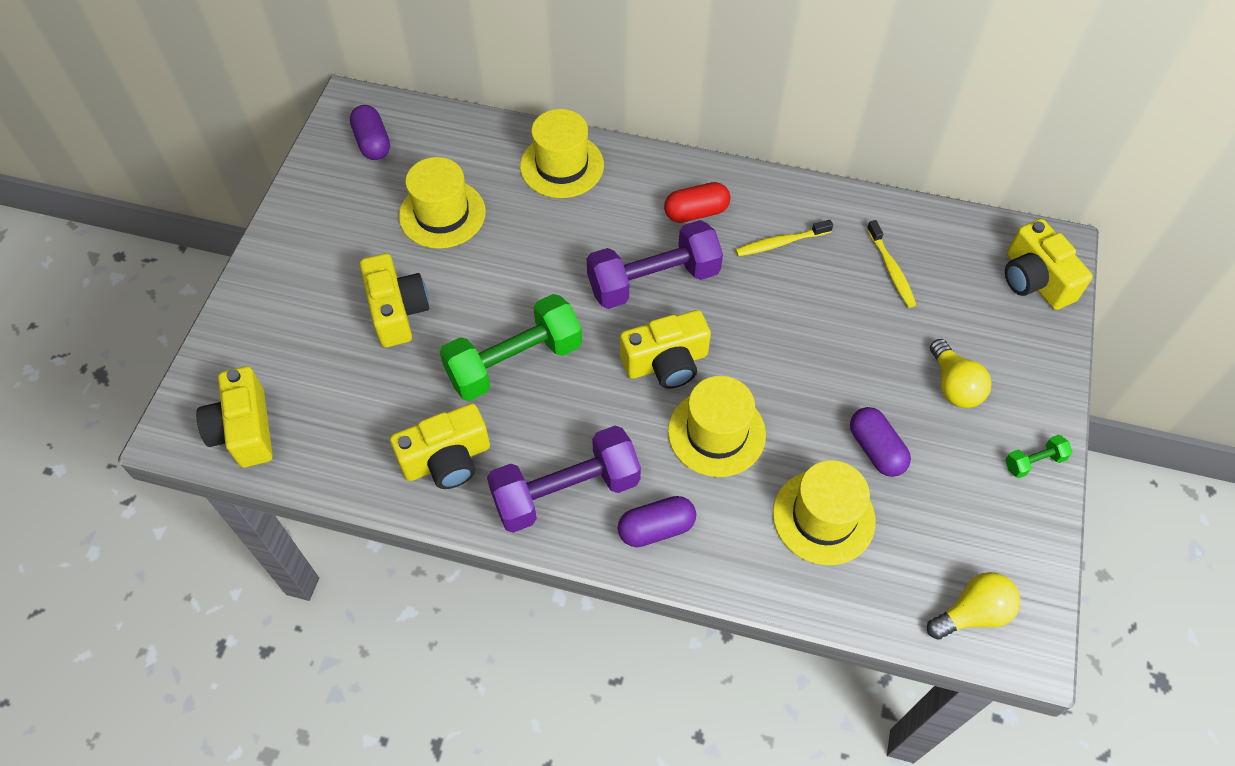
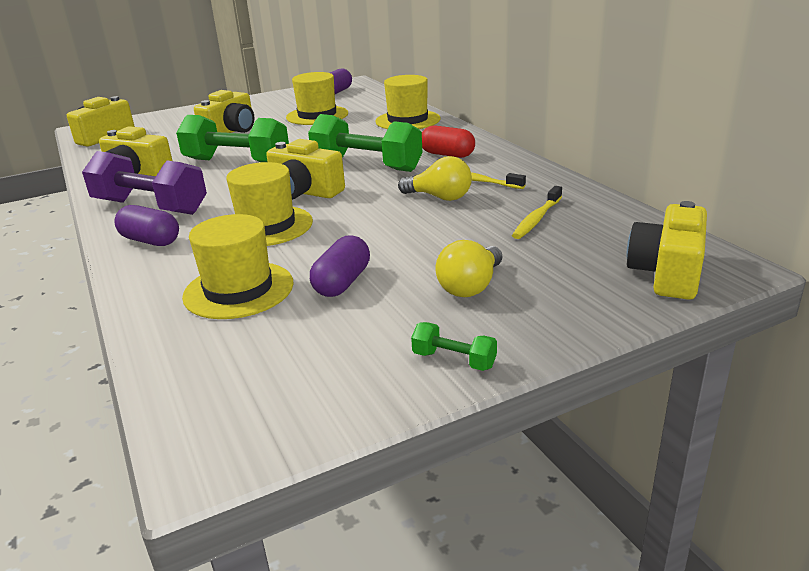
camera: 50 degrees right, 30 degrees down
purple dumbbell [587,220,723,309] -> green dumbbell [308,114,423,172]
yellow light bulb [927,572,1021,640] -> yellow light bulb moved to [398,156,472,201]

